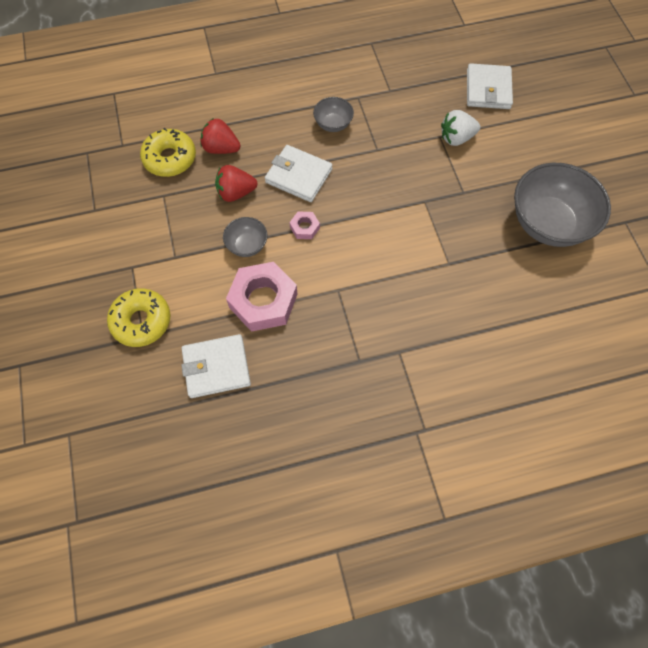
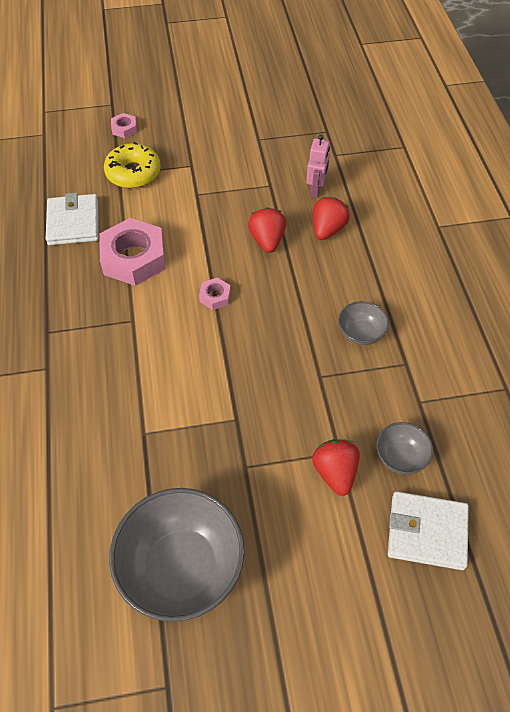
camera: 95 degrees right, 10 degrees down
yellow donut [140,128,196,177] -> pink robot [306,135,330,198]
grey bowl [223,217,267,257] -> grey bowl moved to [376,422,433,475]
white wallet [265,145,332,202] -> none
white strawberry [441,110,480,146] -> red strawberry [312,439,360,496]
none -> pink nut [111,113,137,138]

